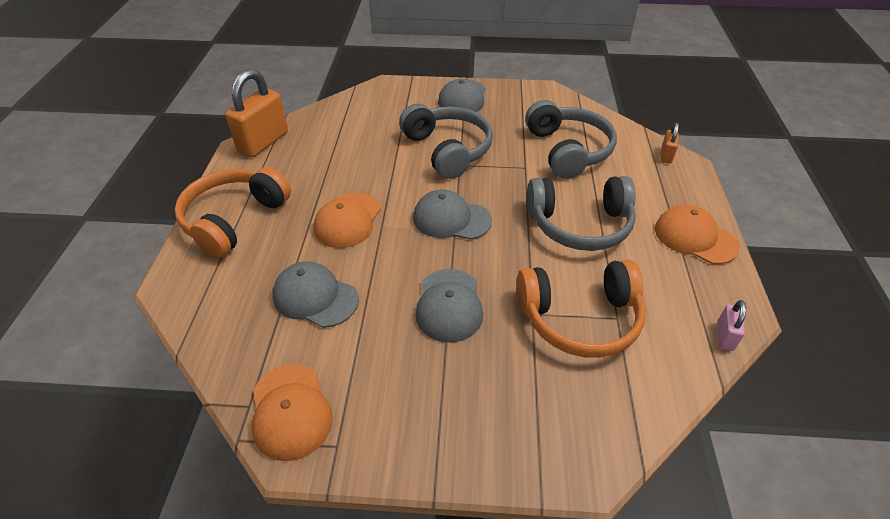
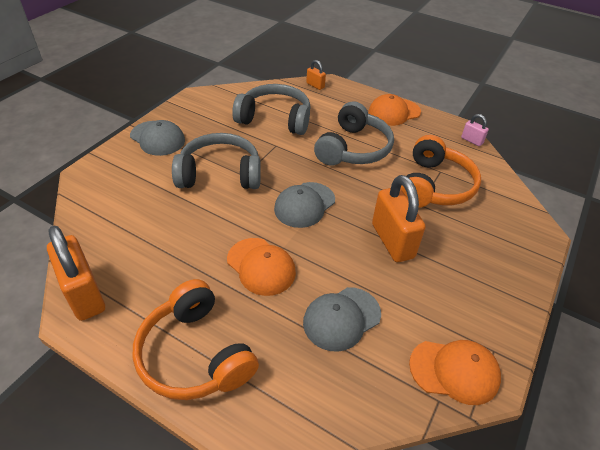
camera: 65 degrees left, 0 degrees up
grey cap [415,269,483,343] -> orange padlock [372,175,426,262]

